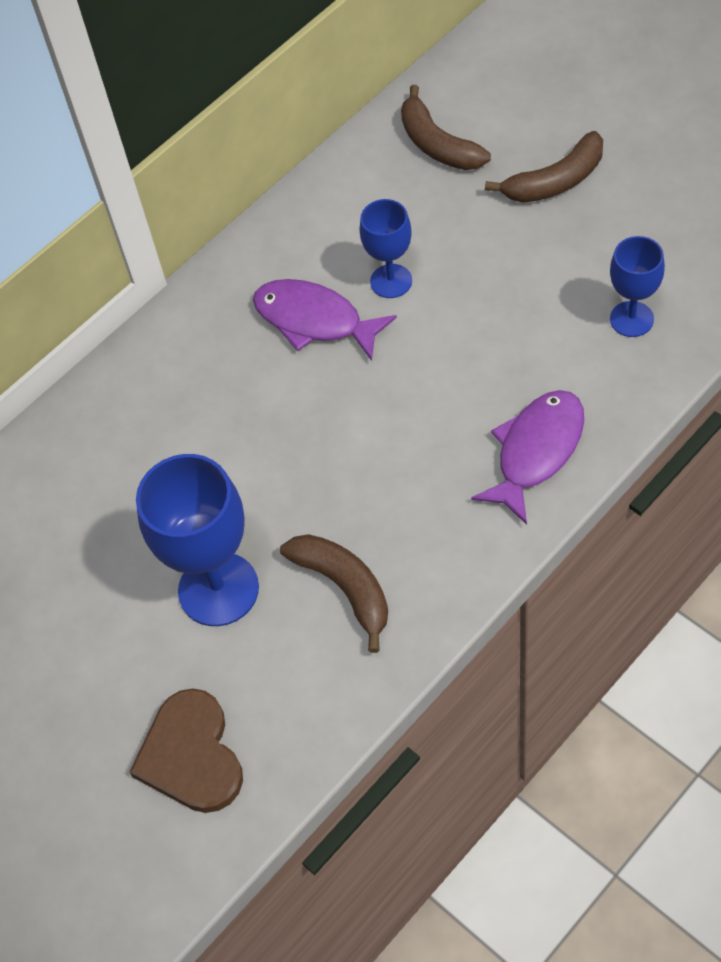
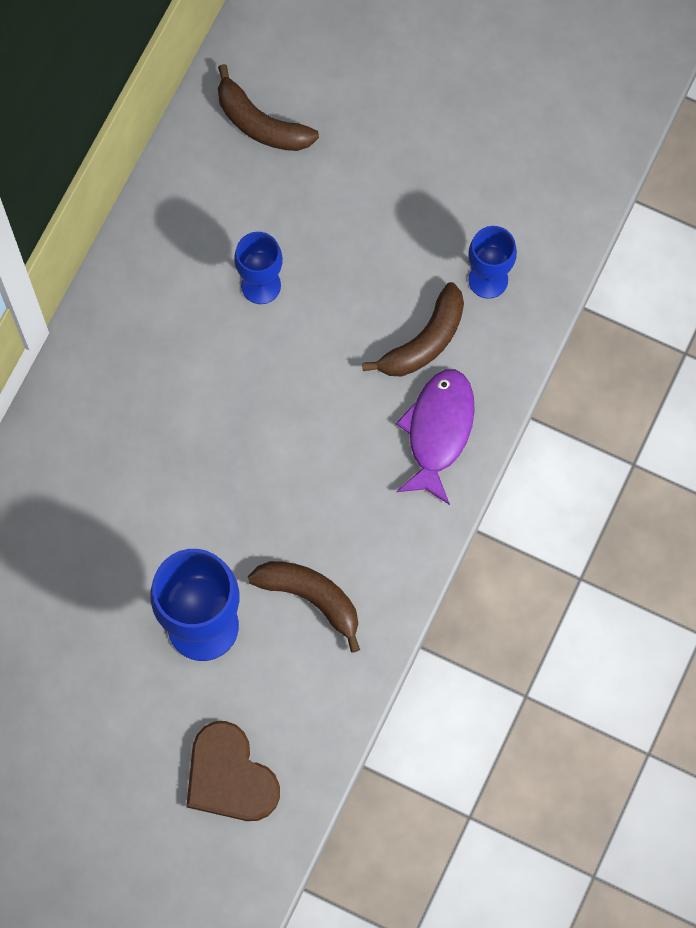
camera: 25 degrees left, 15 degrees up
purple fish [253,279,397,361] -> none
brown banana [485,131,603,203] -> brown banana moved to [362,282,464,377]

